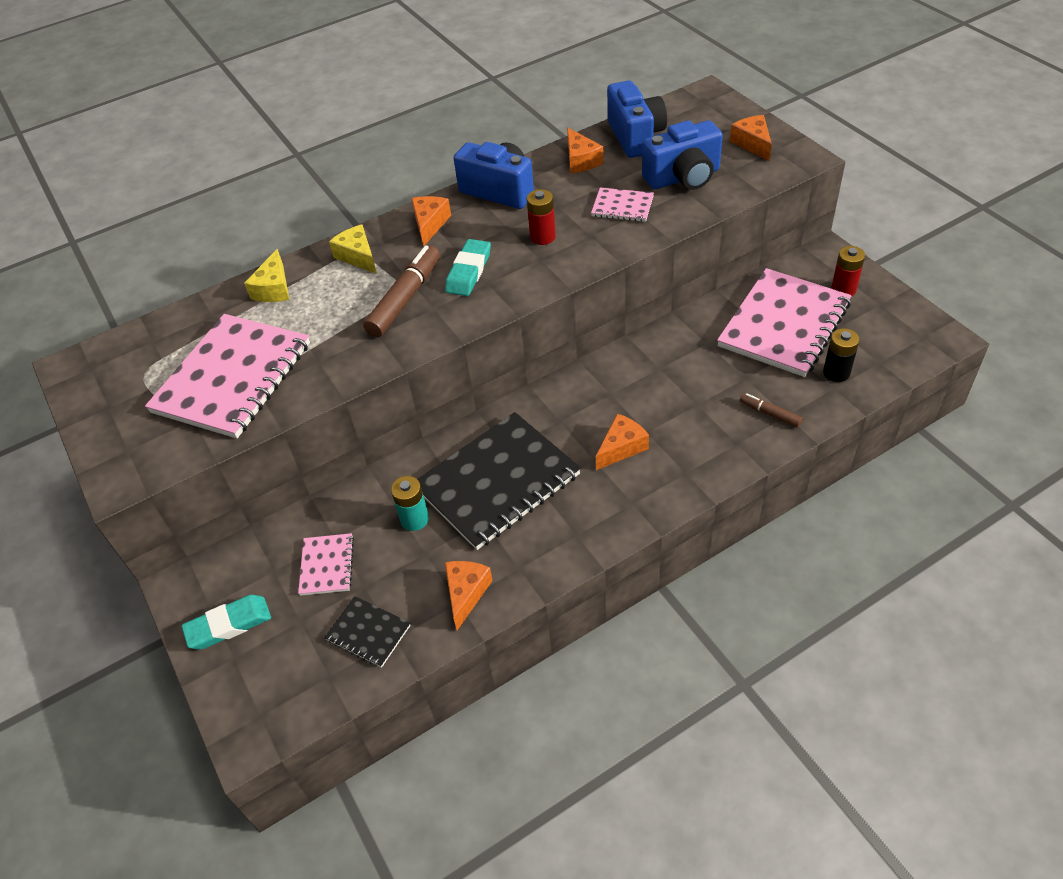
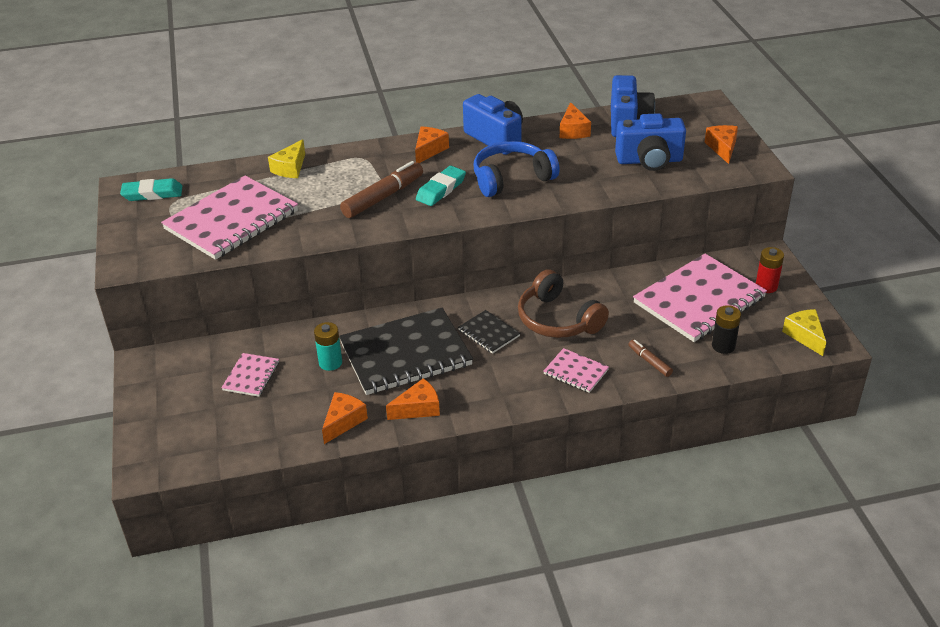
camera: 15 degrees right, 10 degrees down
turquoise eraser [181,595,271,650] -> turquoise eraser moved to [120,178,182,201]
black notebook [324,596,411,668] -> black notebook moved to [458,310,520,354]
yellow cheese [329,225,377,274] -> yellow cheese moved to [782,309,826,356]
red battery [527,189,556,245] -> blue headphones [474,141,560,197]
pink notebook [591,188,654,222] -> pink notebook moved to [544,348,609,393]
orange cheese [596,414,649,470] -> orange cheese moved to [386,378,440,420]
none -> brown headphones [518,269,609,338]

